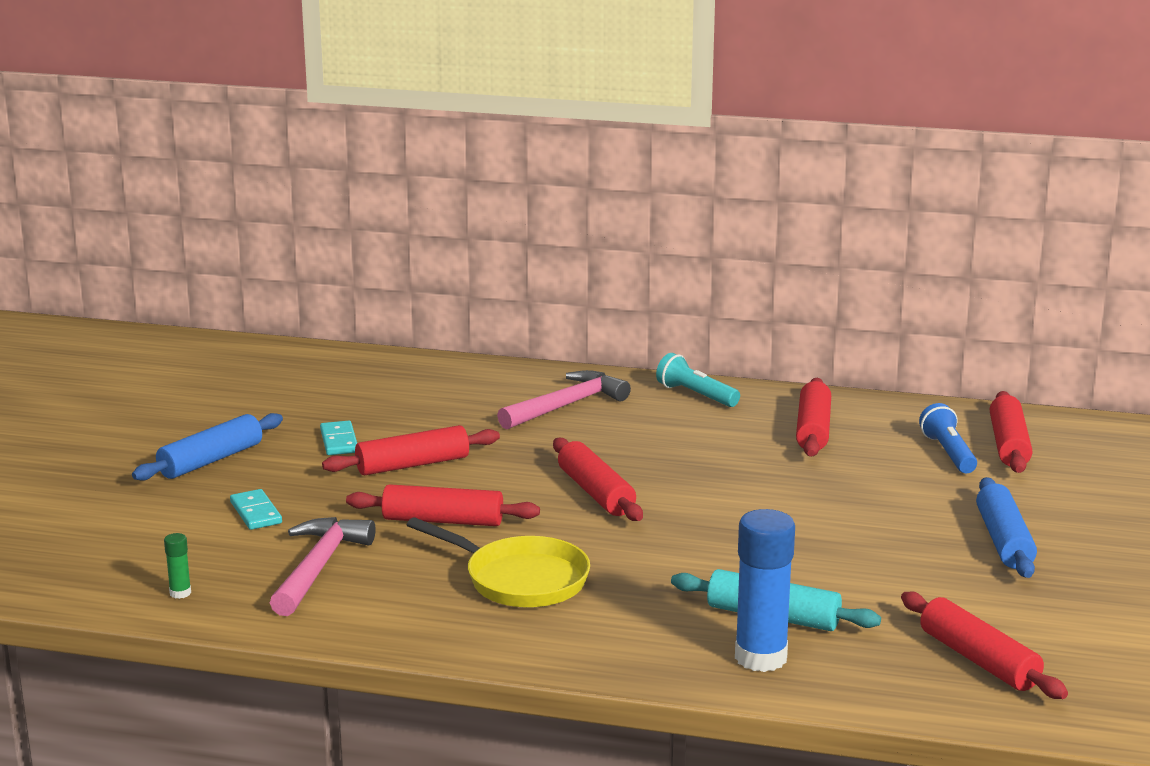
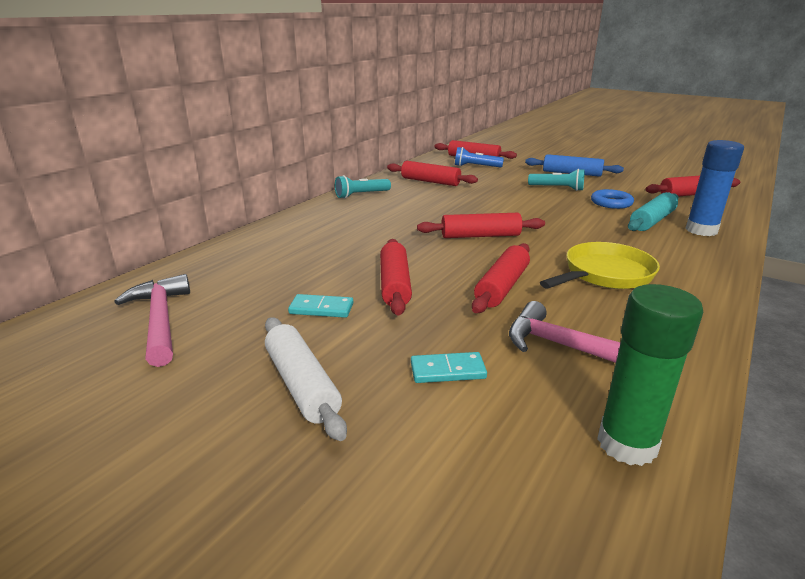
camera: 70 degrees left, 5 degrees up
blue rolling pin [132,413,283,481] -> white rolling pin [265,317,347,441]
green glue stick [164,533,191,599] -> green glue stick [597,284,703,466], size x2.31
pink hammer [497,370,631,429] -> pink hammer moved to [114,274,190,367]
none -> turquoise flashlight [528,169,585,191]
none -> blue ring [591,189,634,209]

